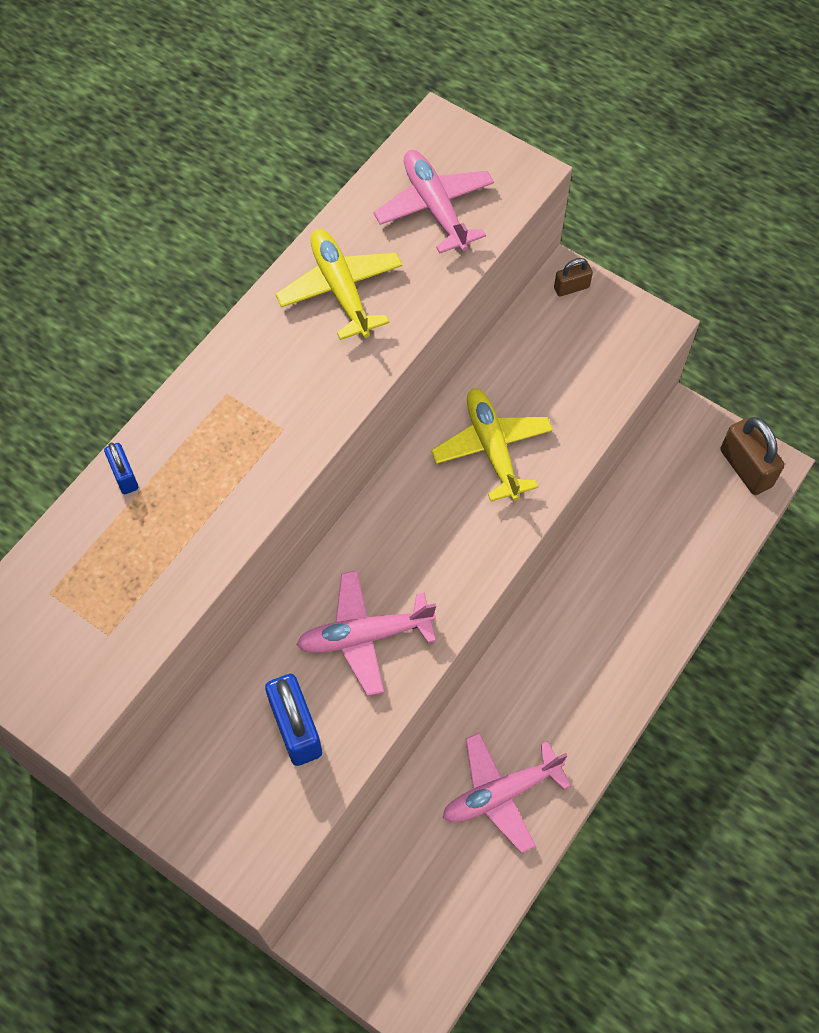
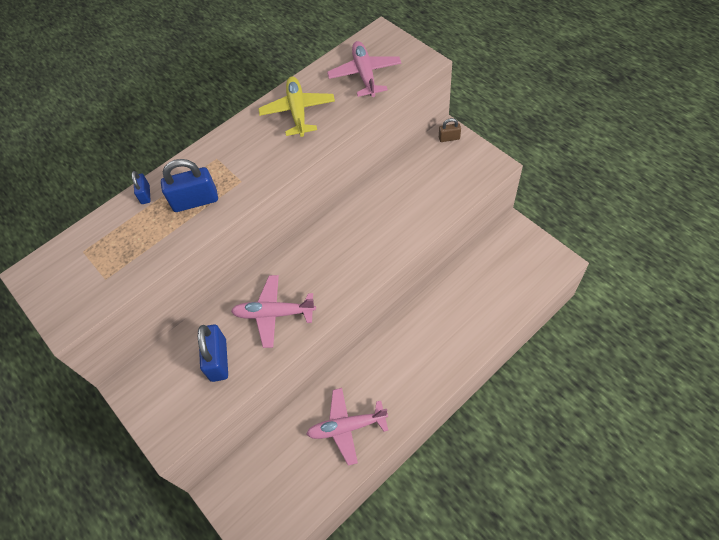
camera: 20 degrees right, 5 degrees down
yellow plane [431,388,553,501] -> none
brown padlock [720,417,784,495] -> none
none -> blue padlock [161,159,218,212]

